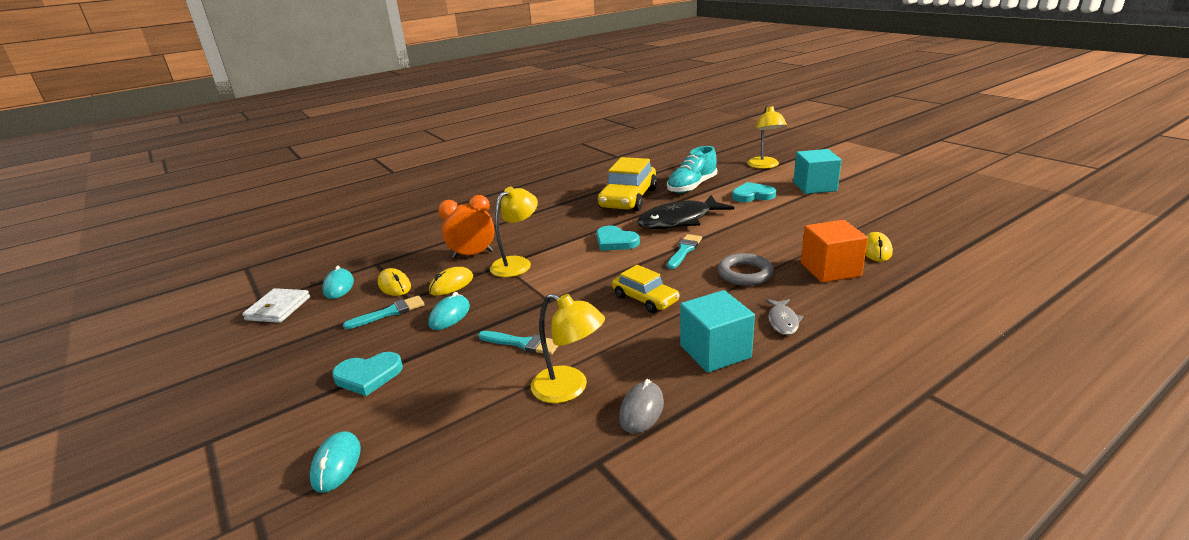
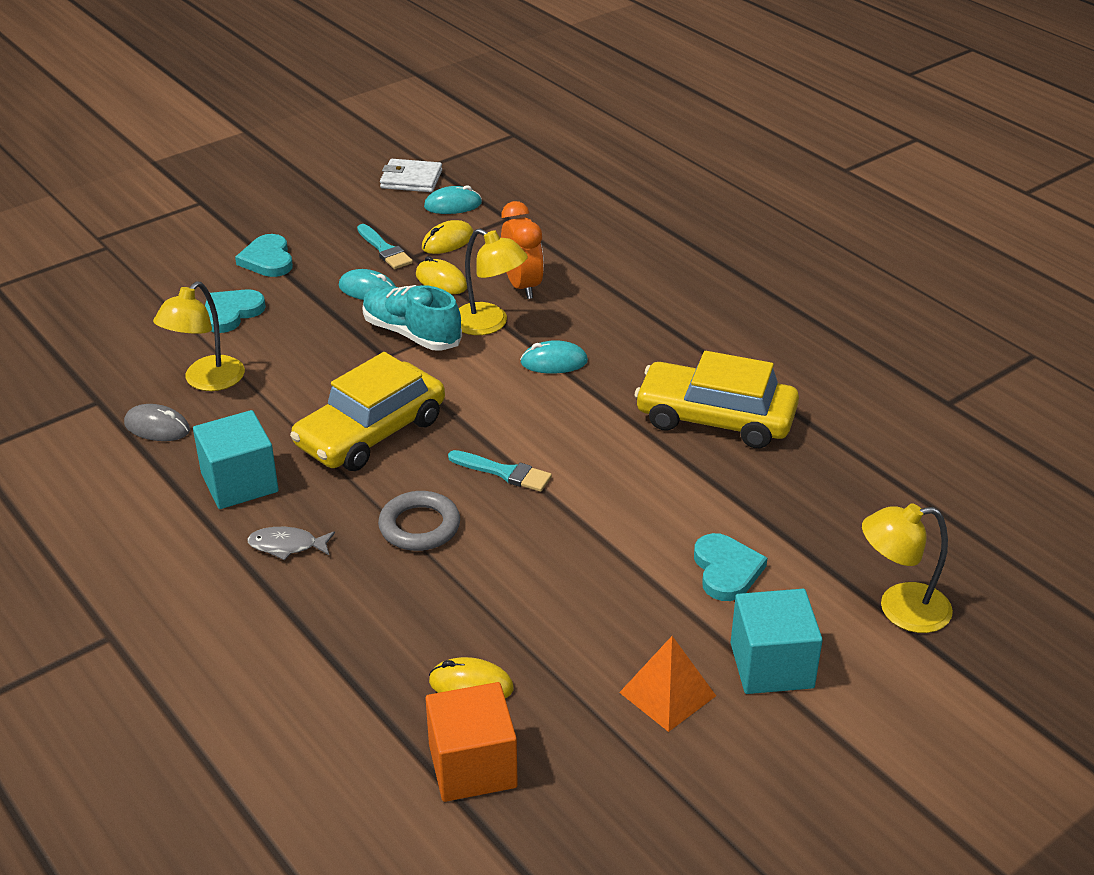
camera: 85 degrees right, 10 degrees up
turquoise mouse [310,431,361,493] -> turquoise mouse moved to [520,340,588,374]
turquoise brush [478,331,559,355] -> none
turquoise heart [596,226,640,251] -> turquoise heart moved to [205,289,266,333]
yellow car [612,265,680,313] -> yellow car [290,352,445,471], size x1.71
black fish [637,195,734,229] -> none
turquoise shoe [667,146,717,193] -> turquoise shoe moved to [362,285,462,351]
orange cube [801,220,868,283] -> orange cube moved to [426,682,518,802]
none -> orange pyramid [619,636,716,732]

